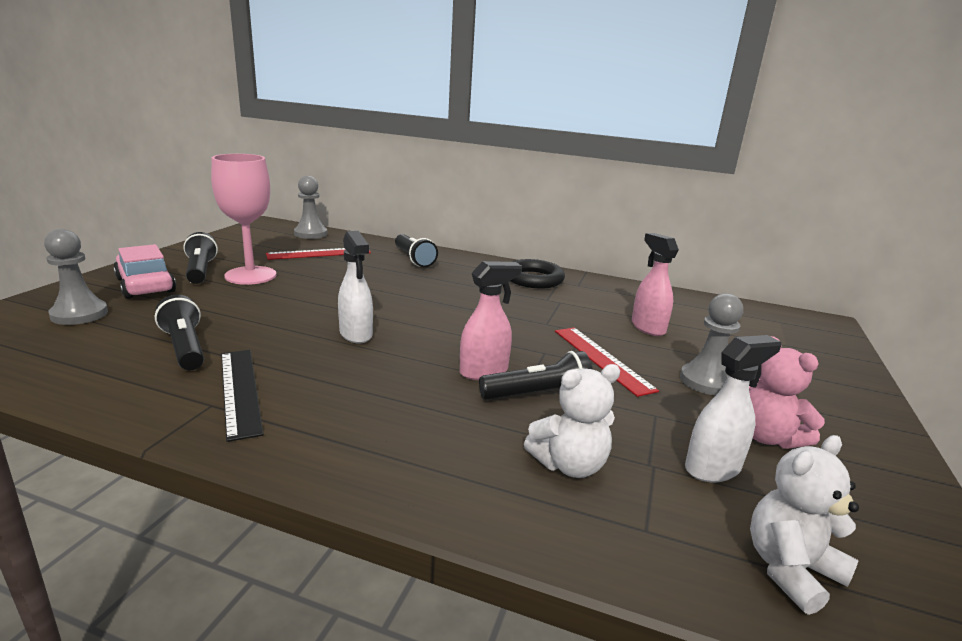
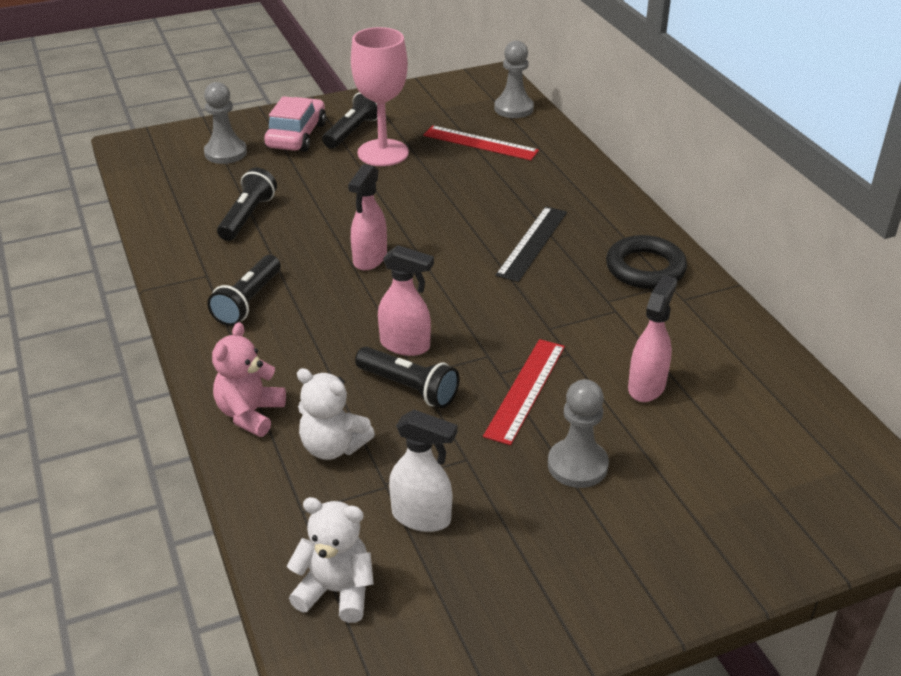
camera: 50 degrees right, 15 degrees up
black ruler [221,350,264,442] -> black ruler moved to [496,206,567,282]
white spray bottle [338,231,373,344] -> pink spray bottle [348,164,387,271]
black flashlight [395,234,438,267] -> black flashlight moved to [207,255,281,326]
pink teddy bear [749,336,825,449] -> pink teddy bear moved to [212,322,286,437]

